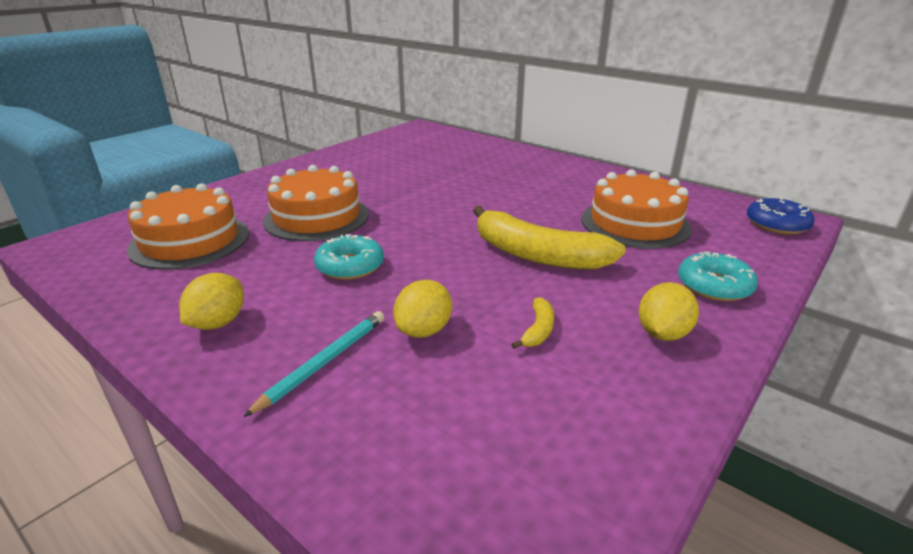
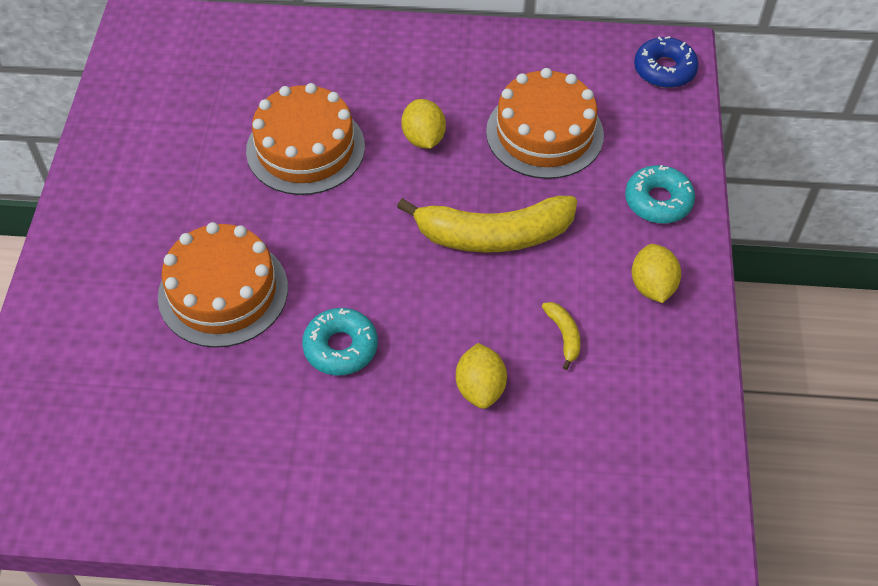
camera: 35 degrees left, 25 degrees up
orange cake [127,183,249,270] -> orange cake moved to [246,83,365,195]
yellow lemon [179,273,244,330] -> yellow lemon moved to [401,99,446,149]
turquoise pencil [243,311,384,417] -> none

